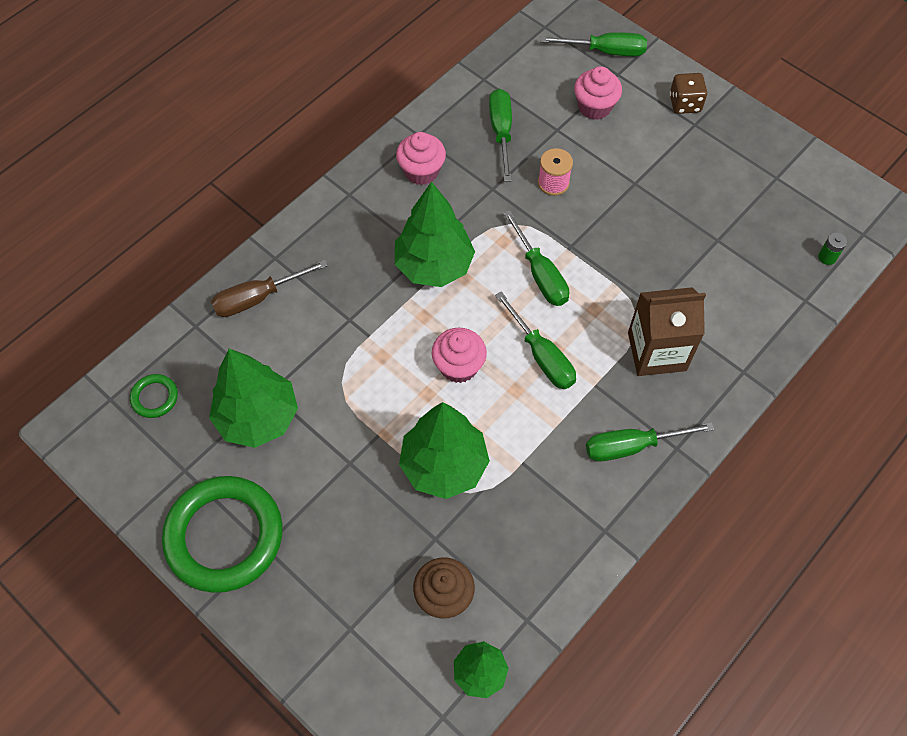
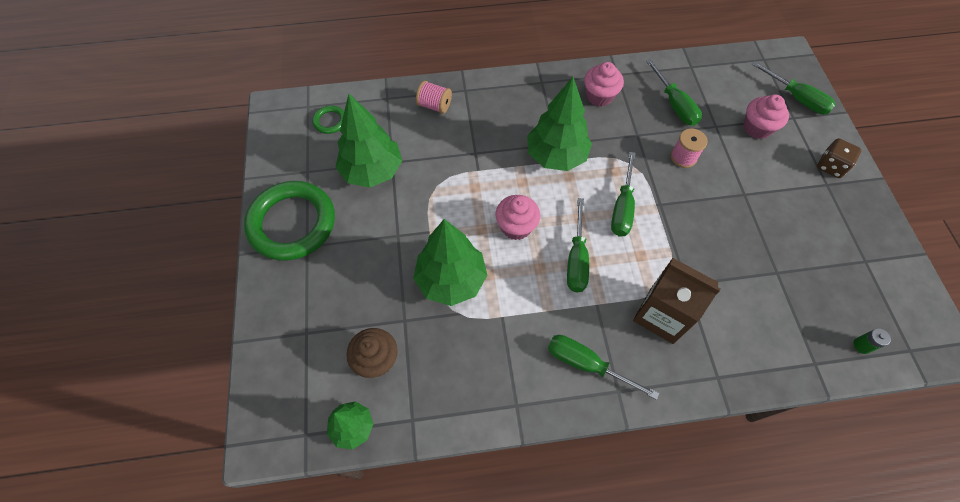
camera: 40 degrees right, 0 degrees up
brown screwdriver [211,260,328,317] -> pink spool [416,81,452,114]
green screwdriver [489,89,512,182] -> green screwdriver turned 120 degrees clockwise [646,59,702,126]

